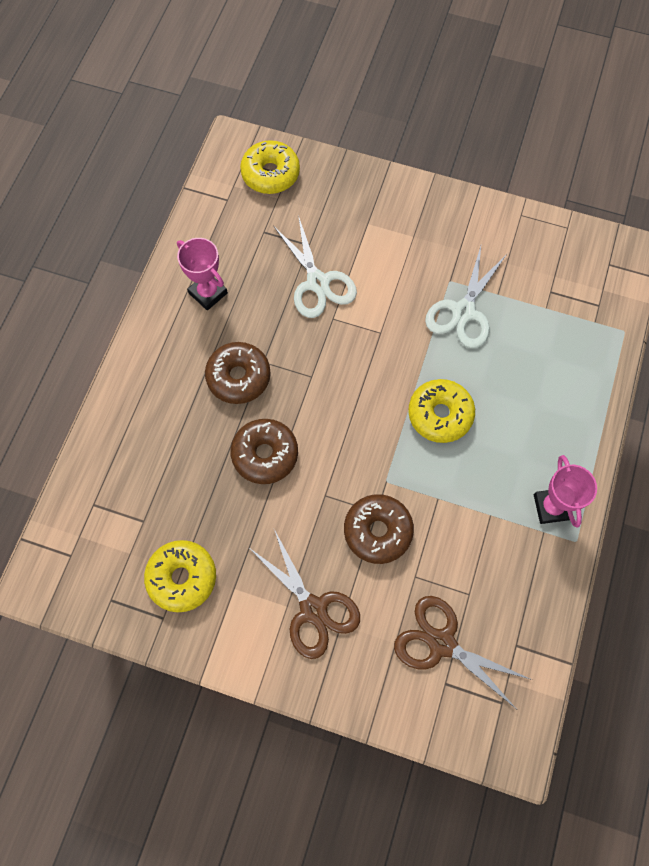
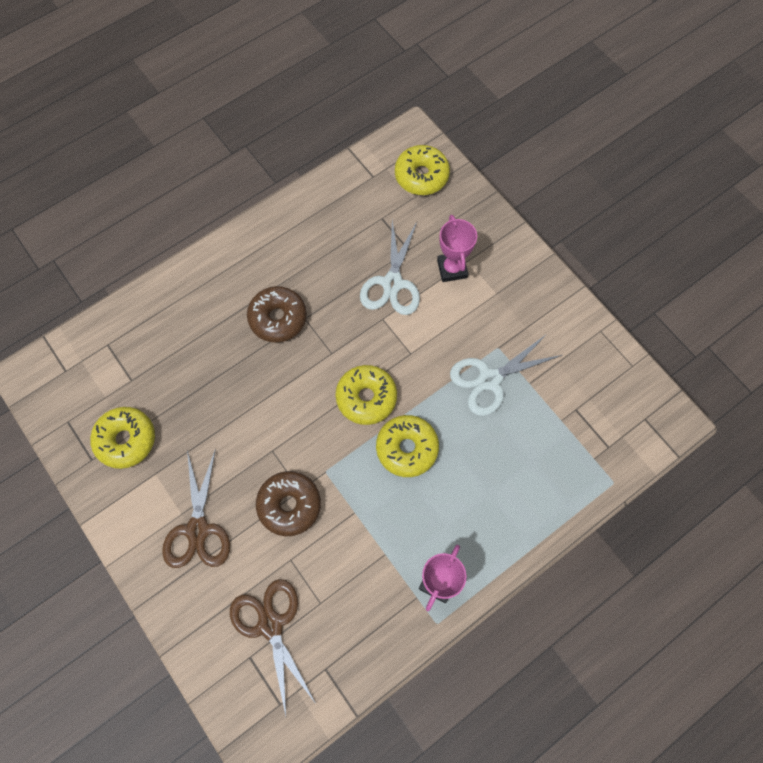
camera: 35 degrees right, 0 degrees up
pink trophy [177,238,228,311] -> pink trophy moved to [437,215,477,282]
brown donut [230,419,298,484] -> none
none -> yellow donut [335,365,397,425]

